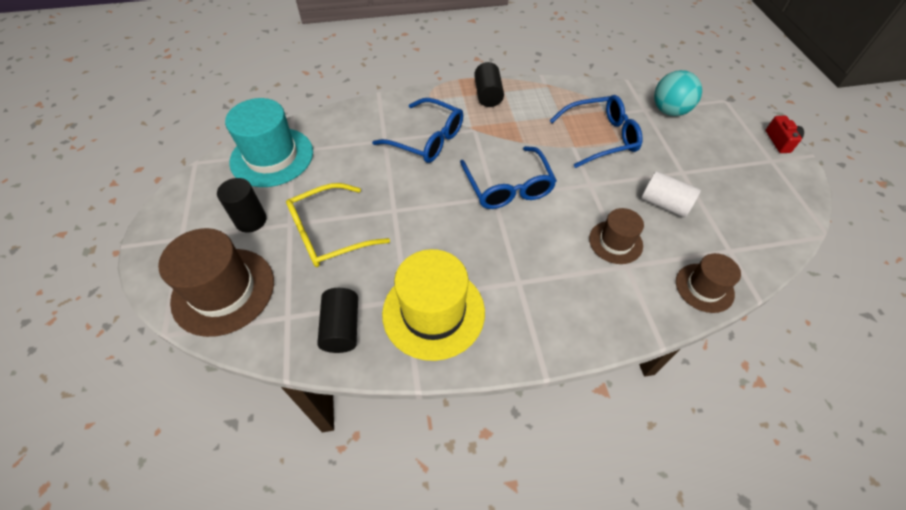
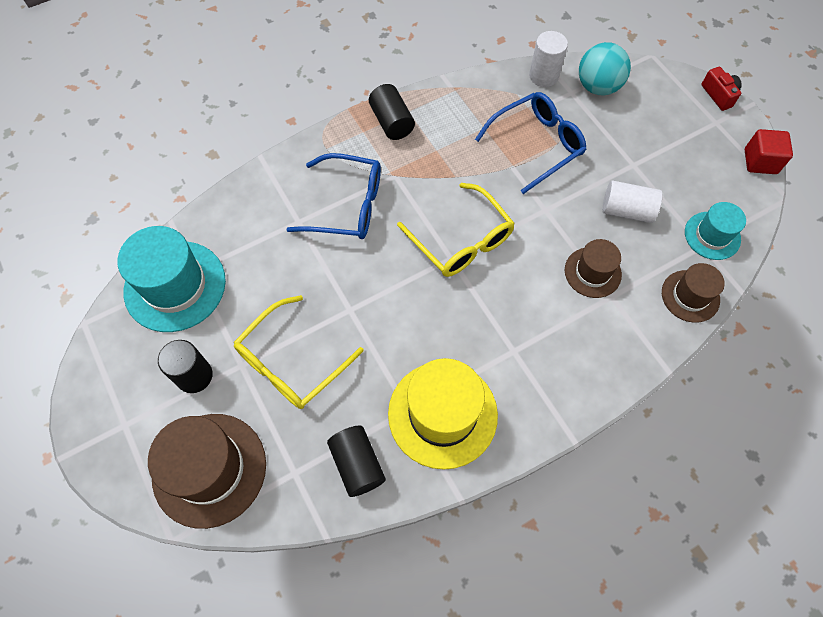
camera: 20 degrees left, 10 degrees up
blue glasses [460,146,557,209] -> yellow glasses [397,183,515,277]
none -> white cylinder [529,31,568,87]
none -> turquoise hat [685,202,746,260]
none -> red cube [745,129,793,174]

